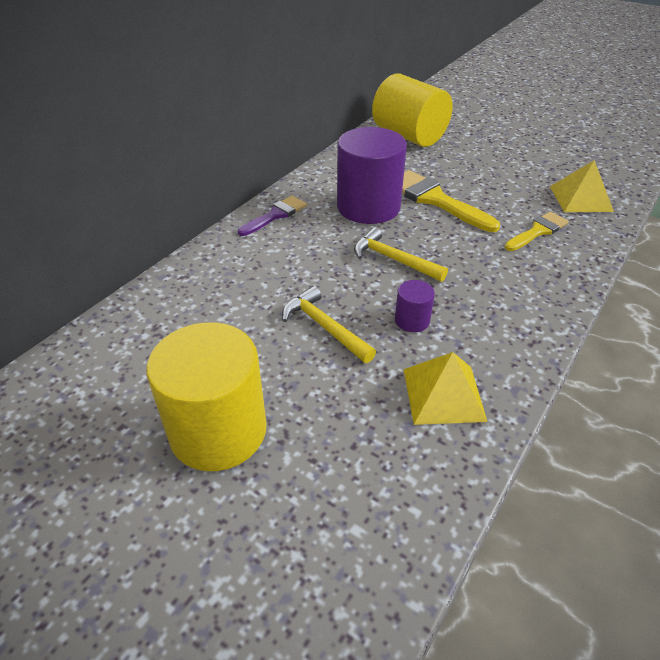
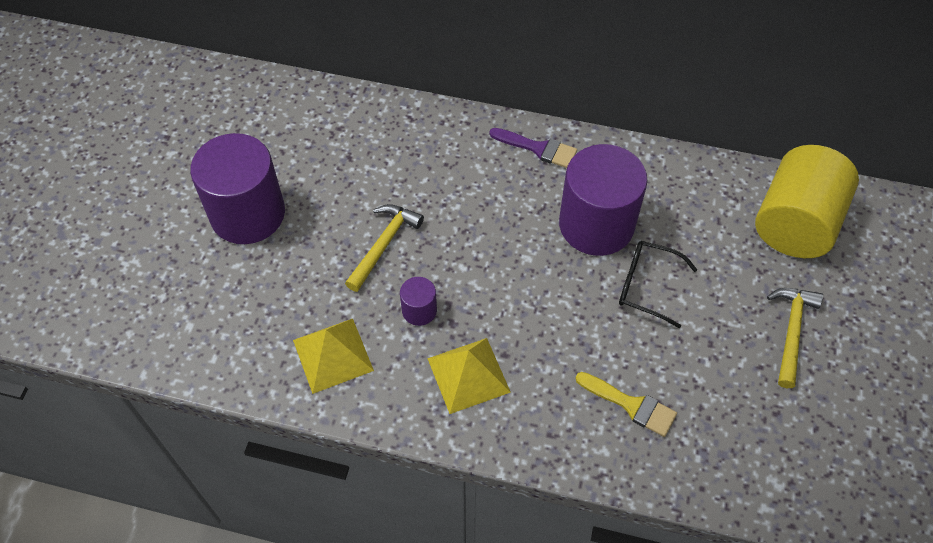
camera: 70 degrees right, 15 degrees up
yellow cylinder [146,322,267,471] -> purple cylinder [190,133,285,244]
yellow hammer [354,227,448,282] -> yellow hammer moved to [767,288,823,388]
yellow brush [402,170,500,232] -> black glasses [619,241,697,328]
yellow pyramid [550,160,614,212] -> yellow pyramid moved to [427,338,511,414]

